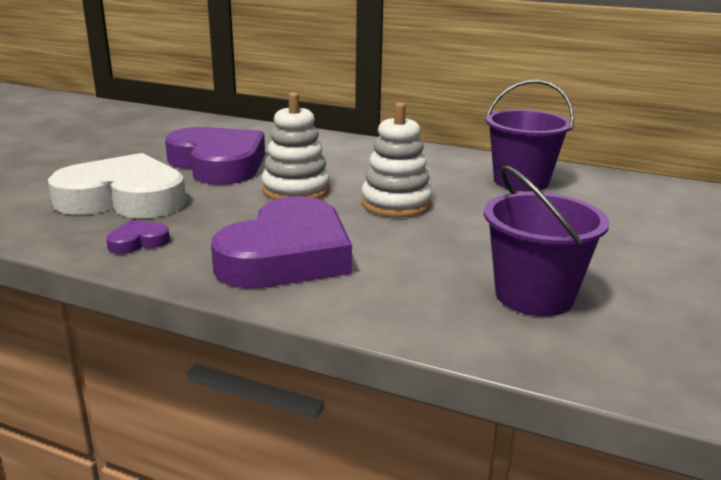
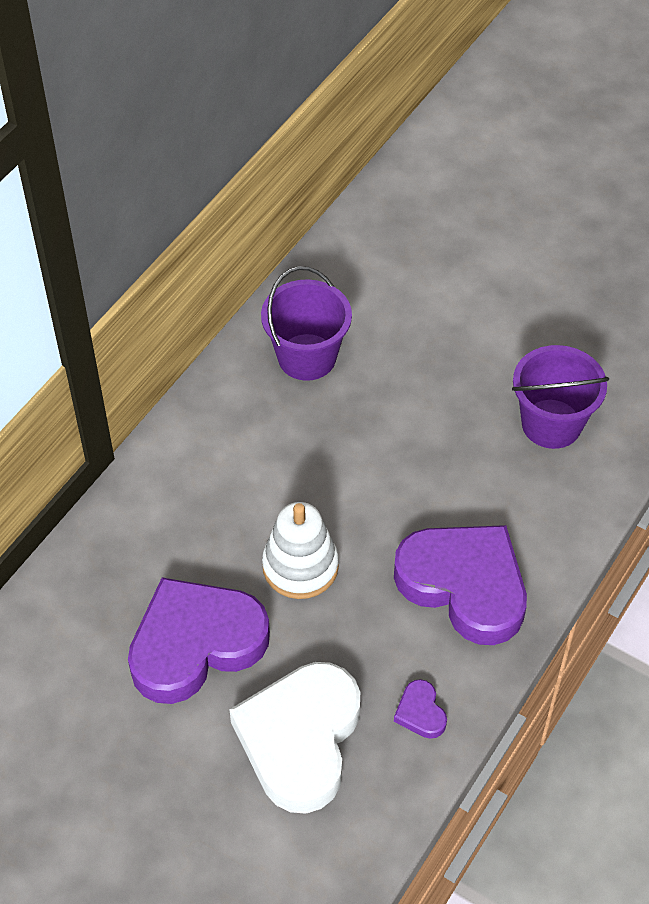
camera: 80 degrees left, 30 degrees up
white stacking toy [361,103,432,217] -> none

